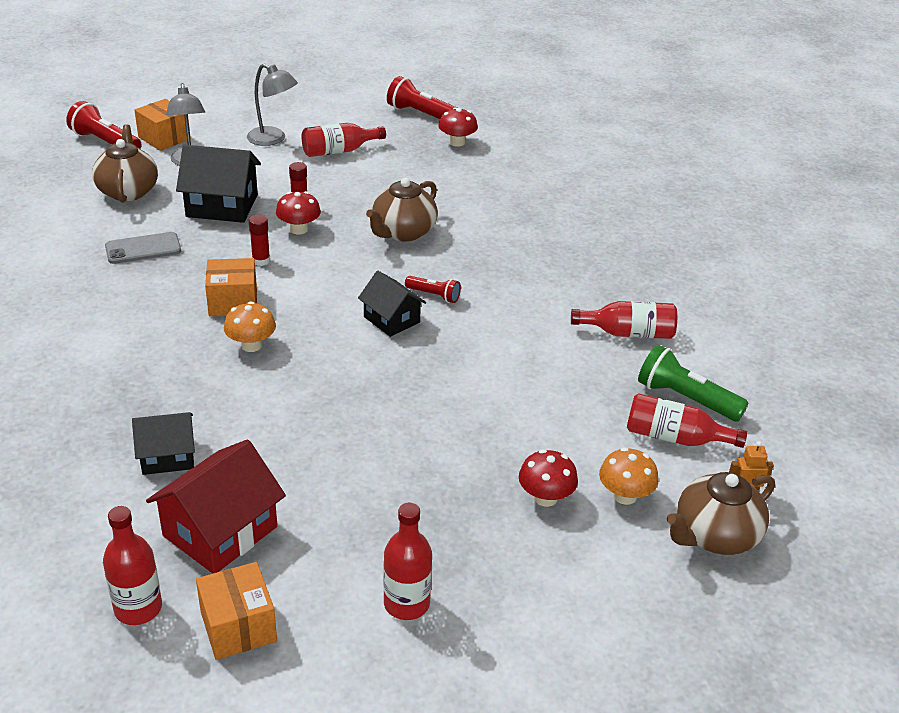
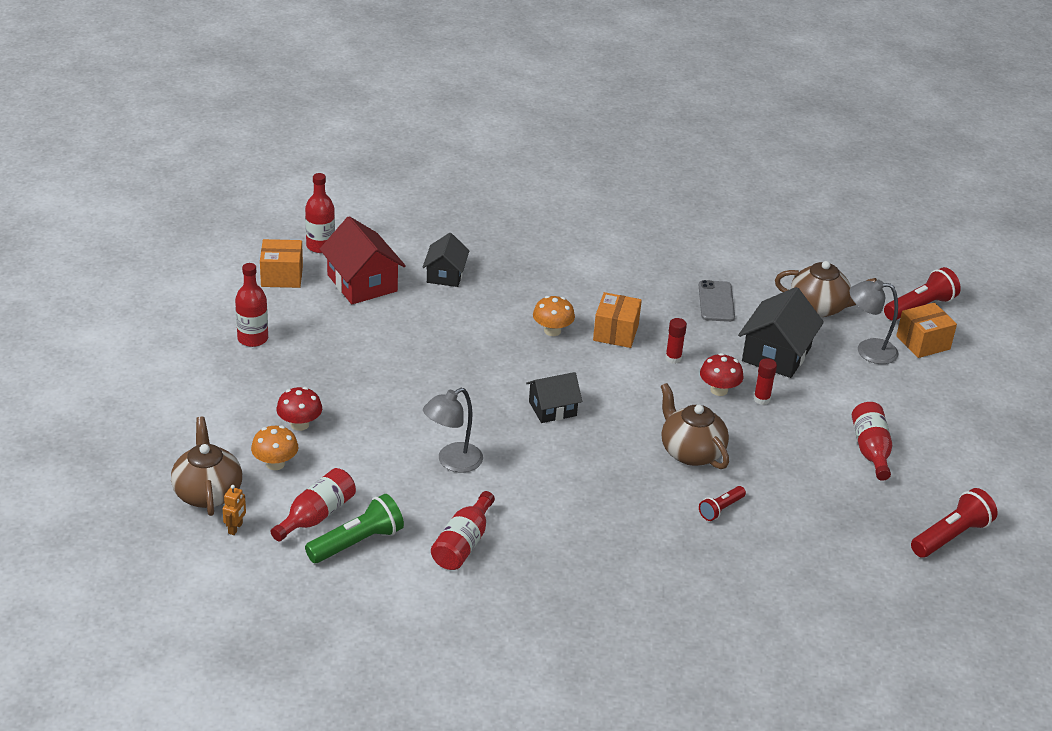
camera: 110 degrees right, 0 degrees up
grey lamp [247,64,298,146] -> grey lamp moved to [423,388,483,472]
red flashlight [405,276,461,303] -> red flashlight moved to [699,486,746,521]
red mushroom [439,107,478,147] -> none

